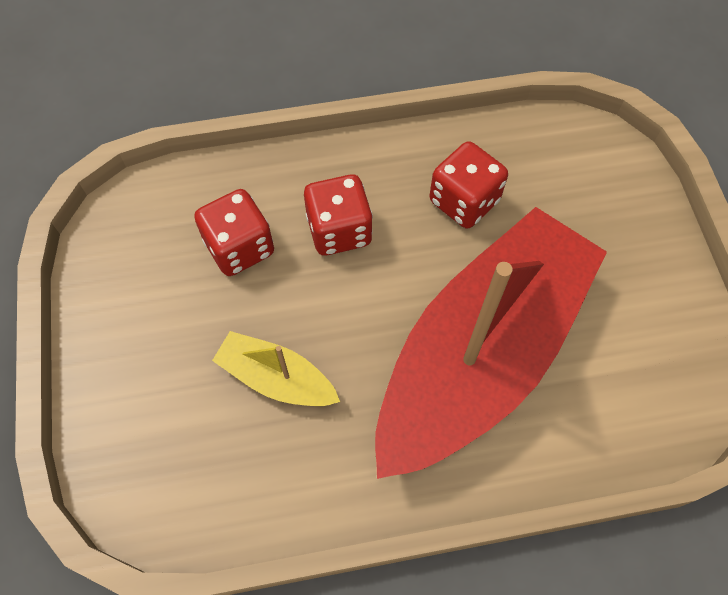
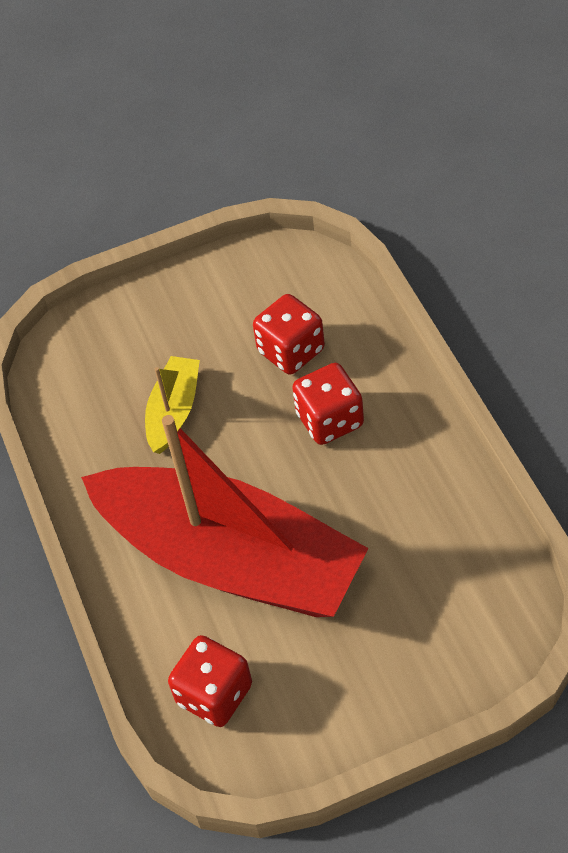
camera: 85 degrees right, 10 degrees down
red dice [430,141,508,228] -> red dice moved to [168,635,252,727]

